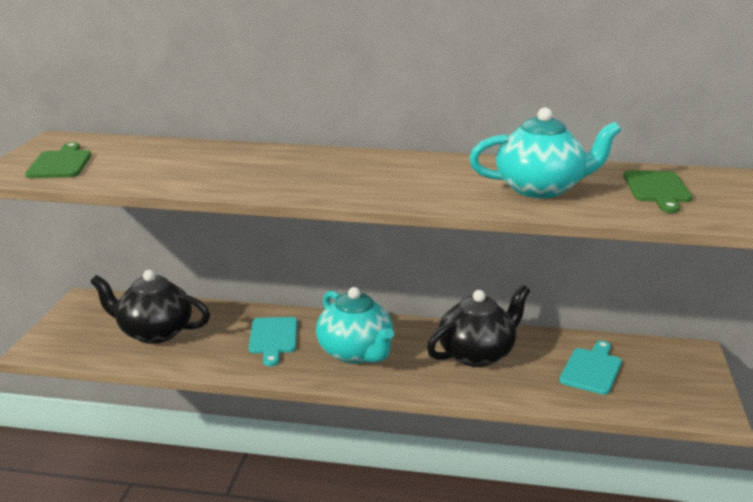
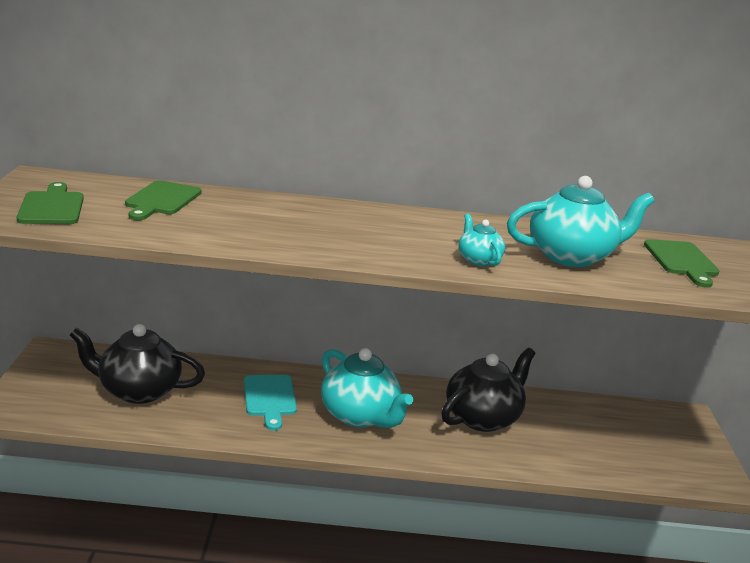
camera: 10 degrees left, 0 degrees up
turquoise cutting board [559,341,622,395] -> none
none -> green cutting board [125,180,201,220]
none -> turquoise teapot [459,214,505,266]

